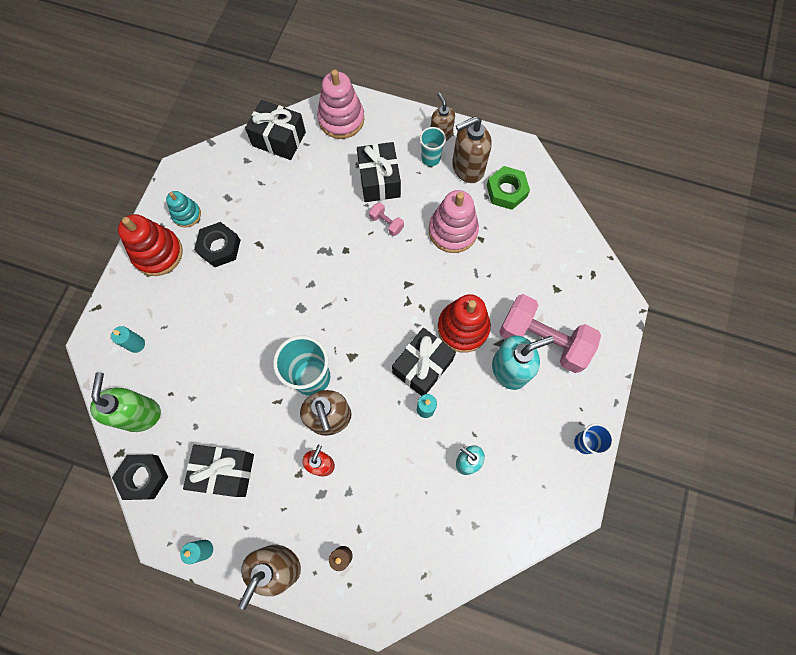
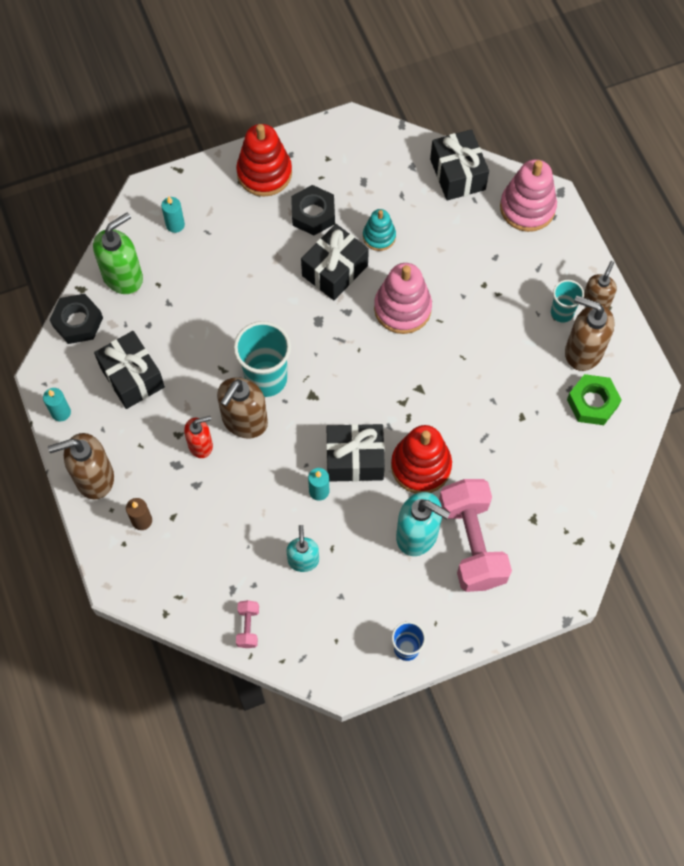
camera: 50 degrees right, 5 degrees down
turquoise stacking toy [166,191,201,228] -> turquoise stacking toy moved to [363,209,396,251]
black gift [357,142,401,202] -> black gift moved to [301,224,369,300]
pink dumbbell [369,202,404,236] -> pink dumbbell moved to [236,600,259,648]
pink stacking toy [429,190,479,253] -> pink stacking toy moved to [374,263,432,334]

